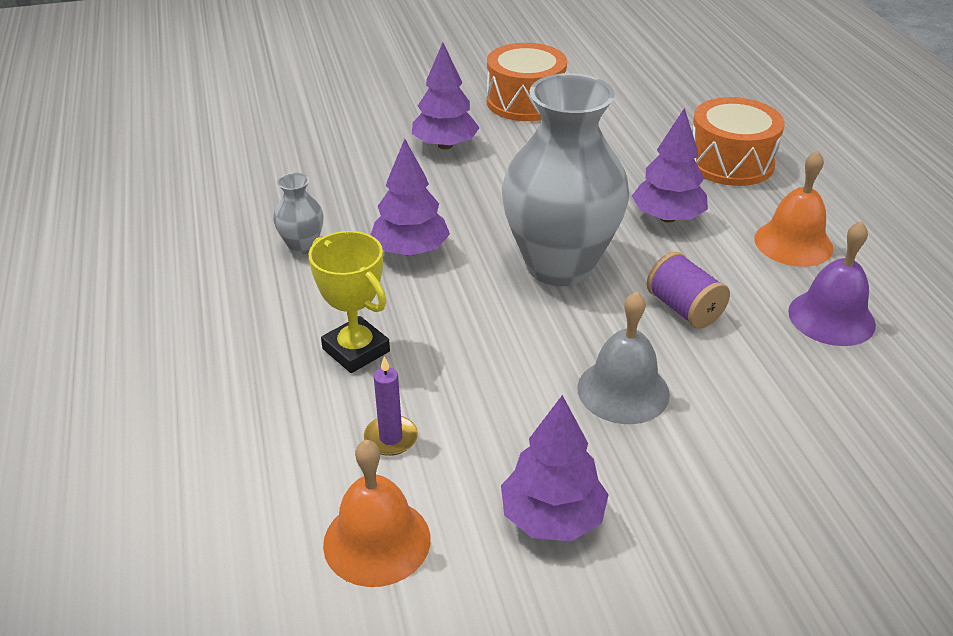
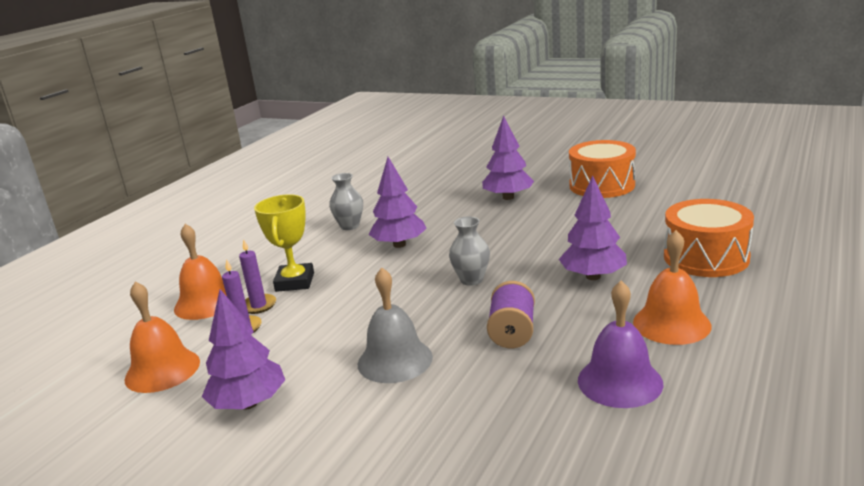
camera: 45 degrees right, 15 degrees down
grey vase [501,73,629,286] -> grey vase [449,217,490,286], size x0.42
none -> orange bell [174,224,226,320]
none -> purple candle [239,239,276,314]

